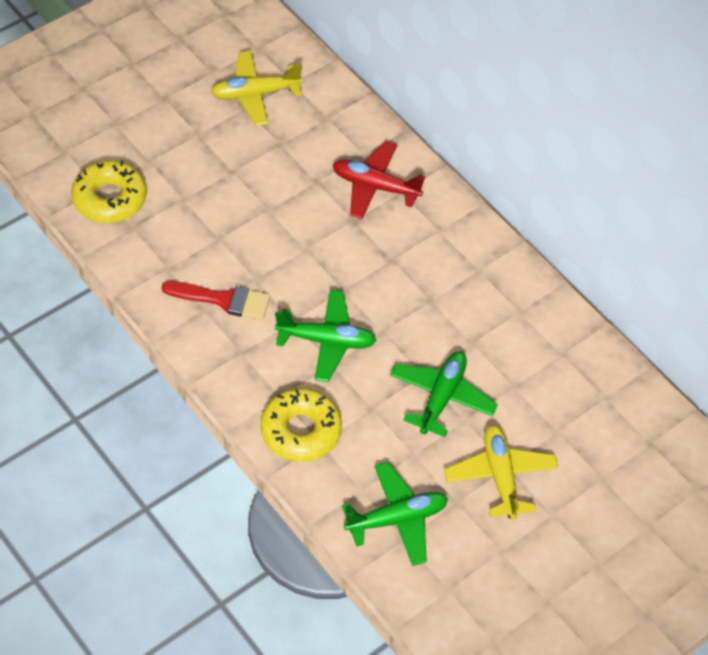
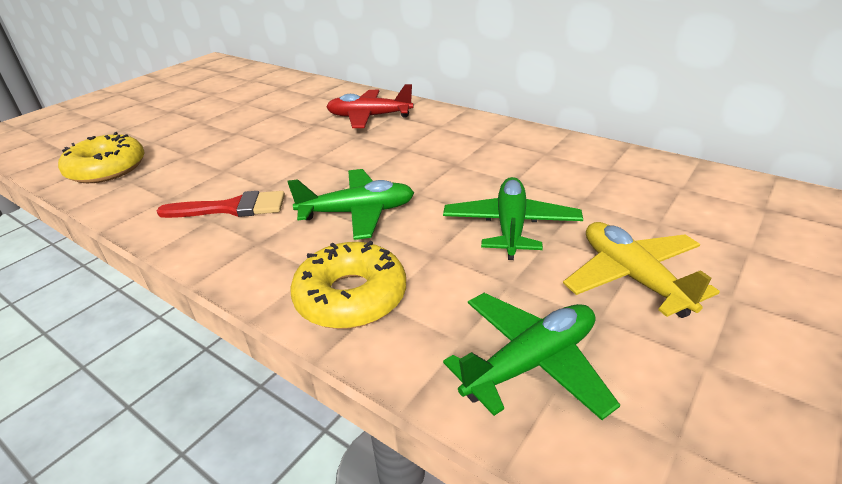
camera: 10 degrees left, 20 degrees down
yellow plane [211,51,302,126] -> none

